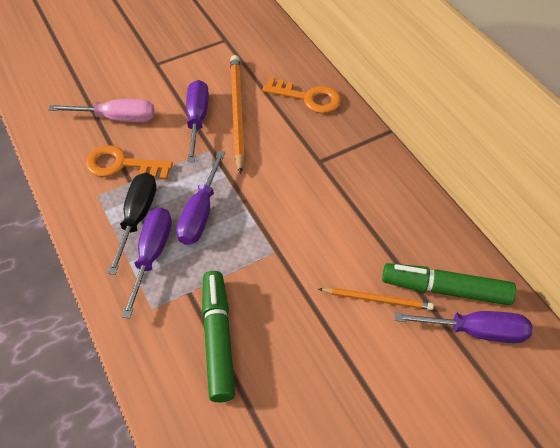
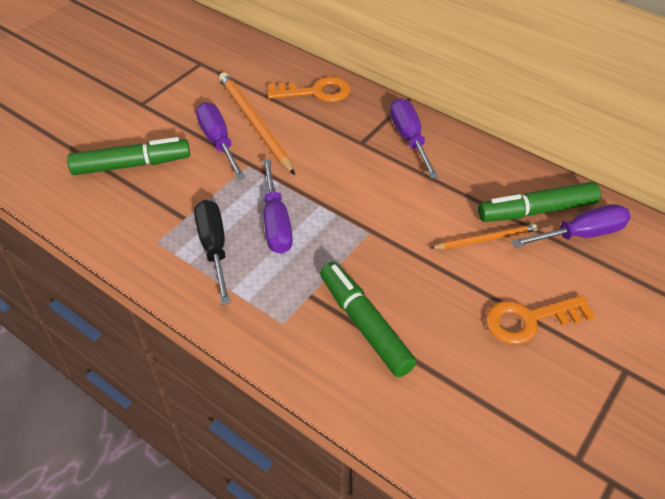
camera: 25 degrees left, 5 degrees down
pink screwdriver [49,99,154,122] -> green marker [67,137,190,175]
orange key [86,145,173,180] -> orange key moved to [486,295,595,344]
purple screwdriver [122,207,172,319] -> purple screwdriver moved to [390,98,439,179]

